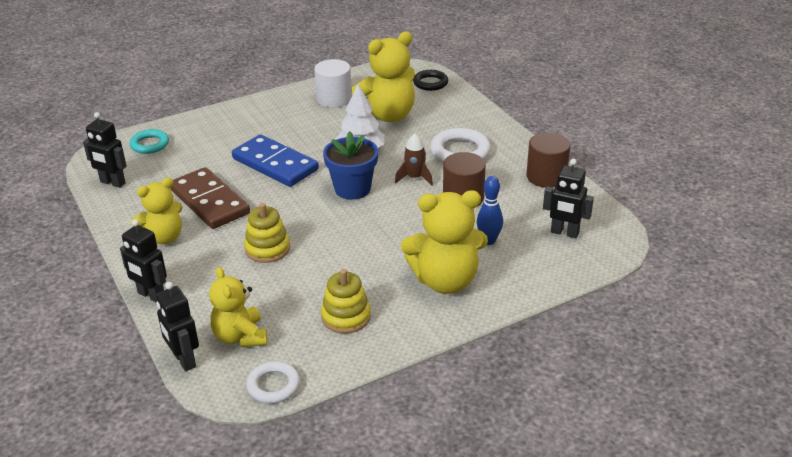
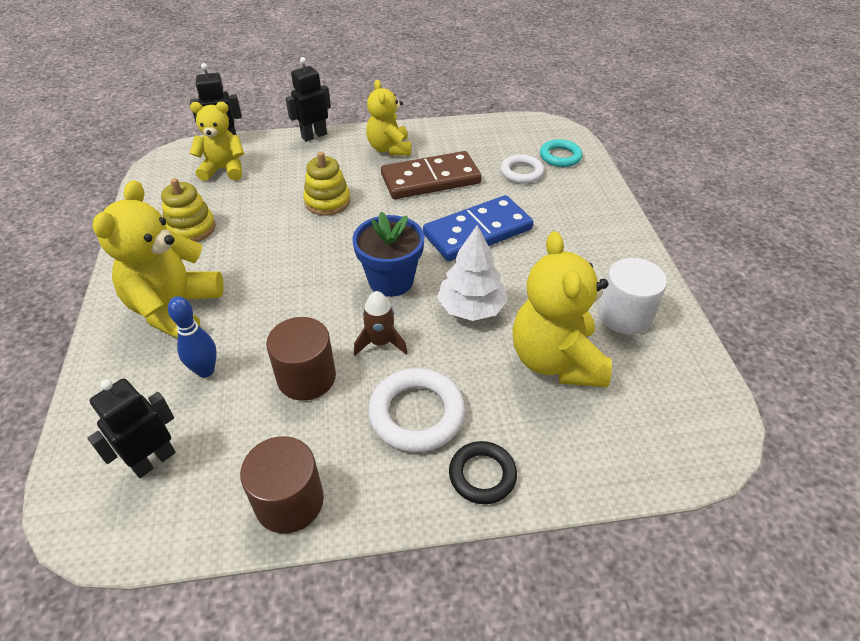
camera: 110 degrees right, 10 degrees up
black robot [83,112,127,188] -> none
white ring [246,361,300,404] -> white ring moved to [500,154,544,184]
black ring [413,70,448,91] -> black ring moved to [449,441,517,504]

